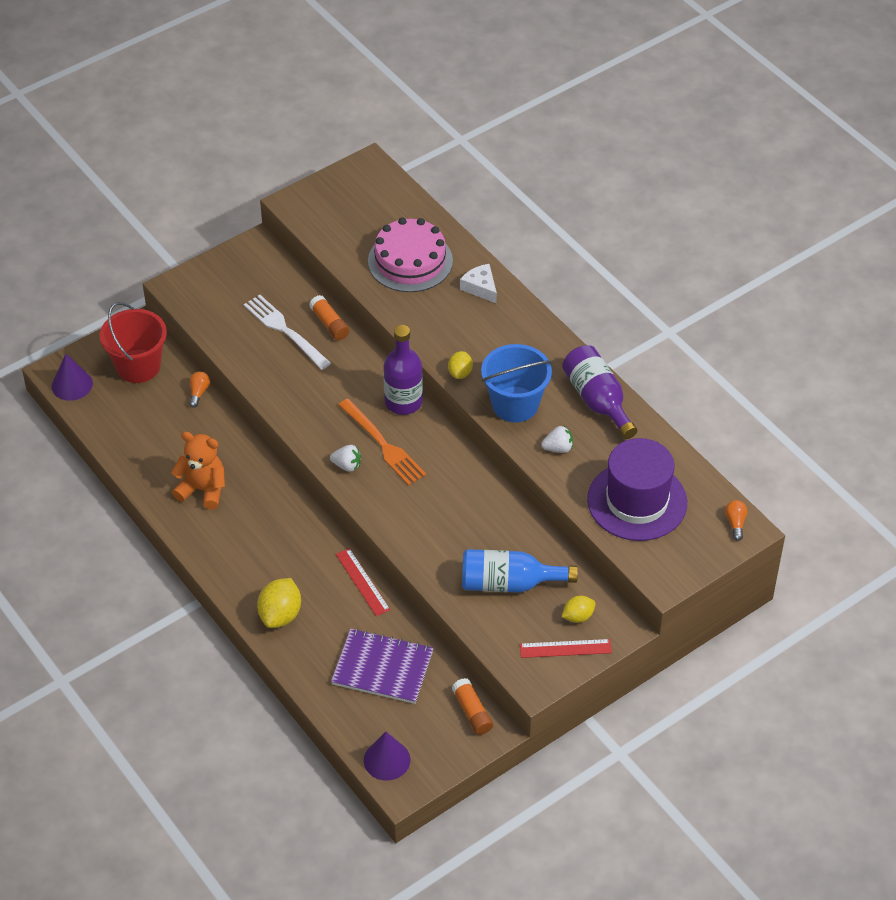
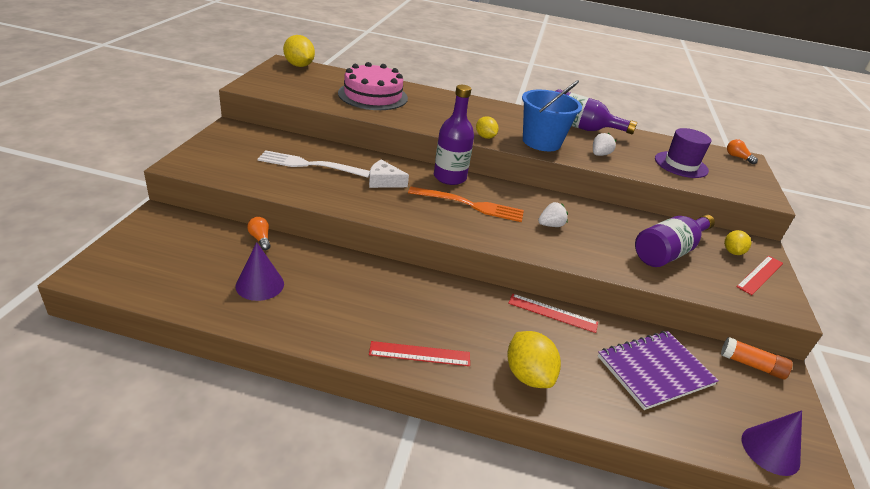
camera: 45 degrees left, 15 degrees down
purple cone [52,354,93,401] -> purple cone moved to [236,242,284,301]
red bucket [100,302,167,383] -> none
orange teddy bear [171,432,225,510] -> none
orange glue stick [309,295,350,340] -> none
white strawberry [330,445,361,472] -> white strawberry moved to [538,202,568,227]
white cheese [460,264,497,303] -> white cheese moved to [369,160,409,188]
blue bottle [462,549,578,592] -> purple bottle [635,214,715,267]
purple hat [587,438,687,541] -> purple hat [655,128,711,178], size x0.65
none -> yellow lemon [283,35,315,67]
none -> red ruler [369,341,470,366]

